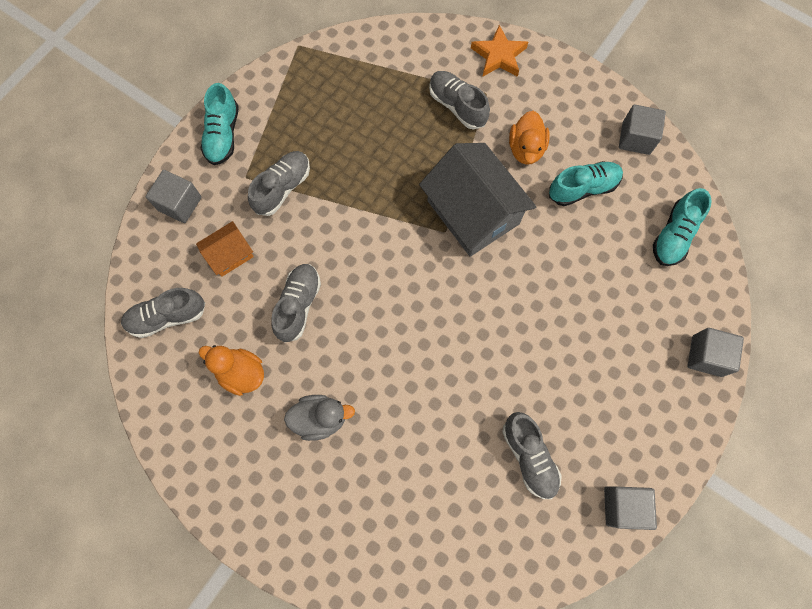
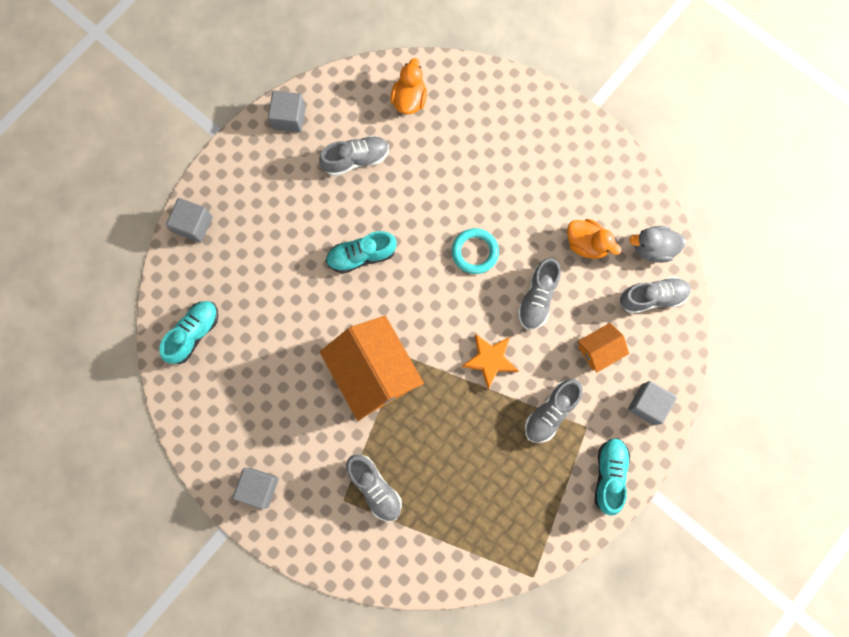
camera: 175 degrees left, 5 degrees up
grey duck [284,395,355,441] -> grey duck moved to [629,226,686,263]
grey house [419,143,536,257] -> orange house [320,316,424,421]
orange star [471,25,528,77] -> orange star moved to [462,334,519,389]
grey shoe [502,412,562,499] -> grey shoe turned 90 degrees clockwise [319,136,389,176]
orange duck [509,111,550,165] -> orange duck moved to [390,58,427,114]
turquoise shoe [549,161,623,206] -> turquoise shoe moved to [326,231,397,274]
grey cube [619,104,666,155] -> grey cube moved to [233,468,279,509]
none -> turquoise ring [452,228,499,274]

